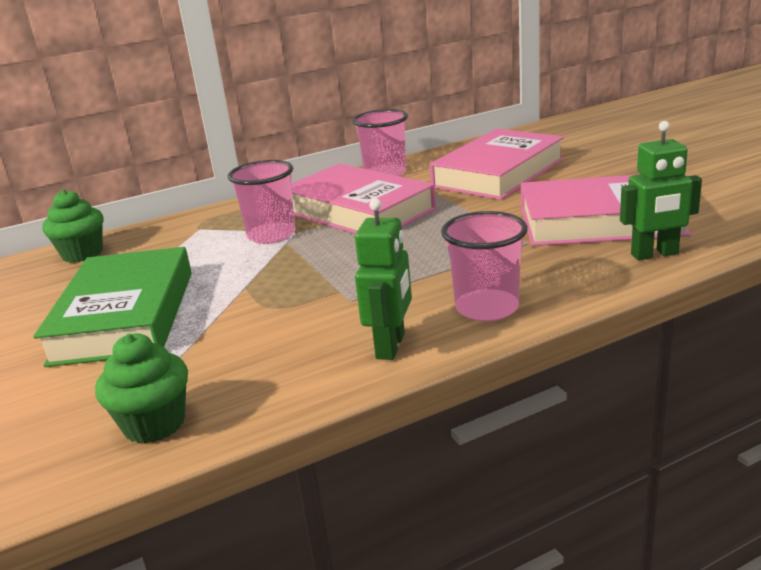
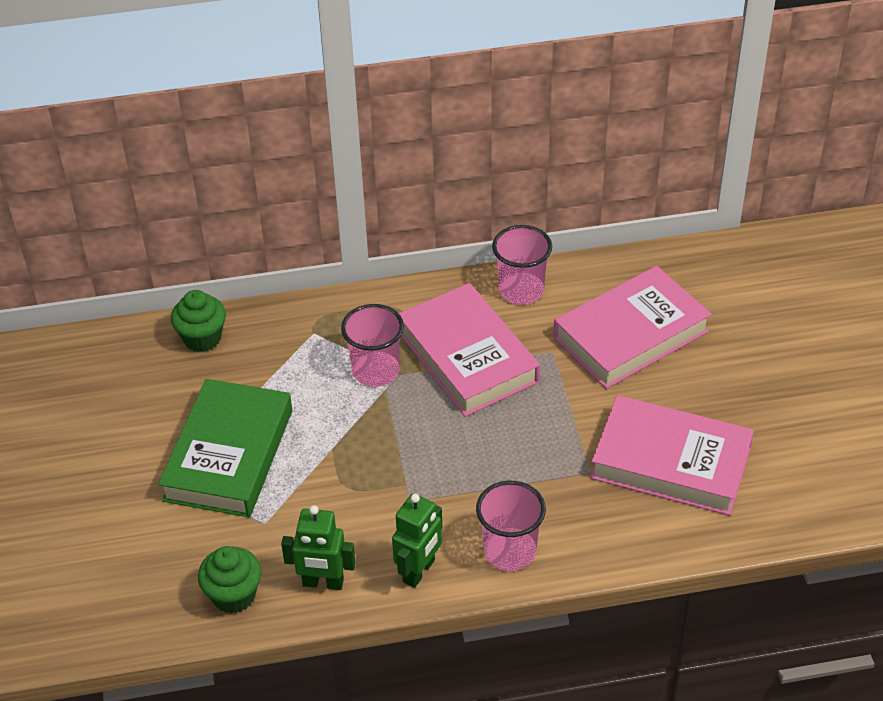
camera: 15 degrees right, 20 degrees up
green robot [620,121,702,260] -> green robot moved to [281,505,356,590]

